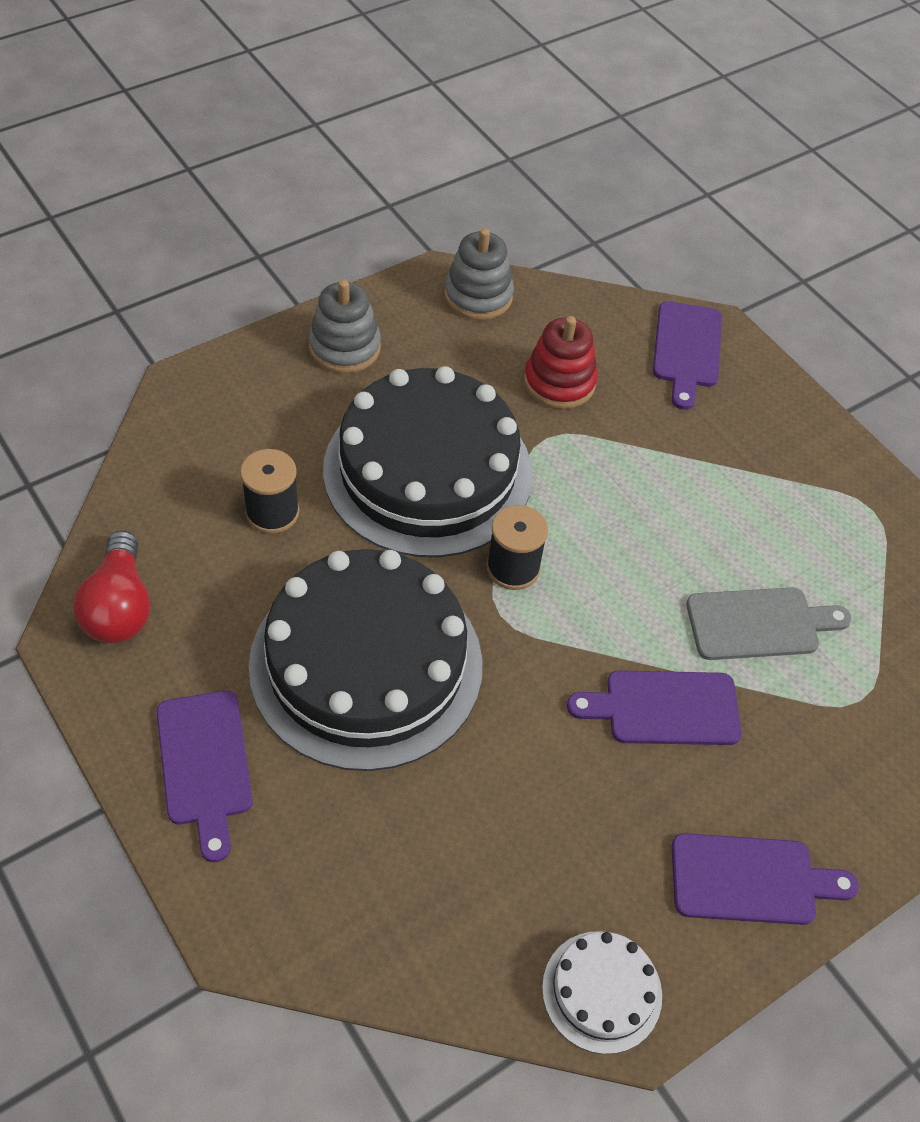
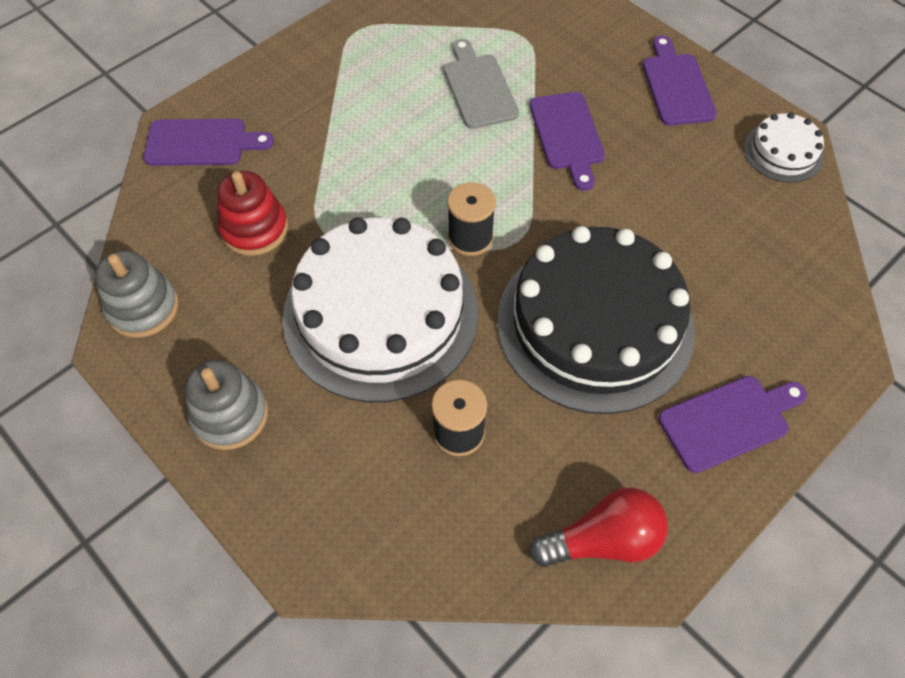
camera: 95 degrees left, 5 degrees up
black cake [323,366,533,557] -> white cake [282,217,478,402]

